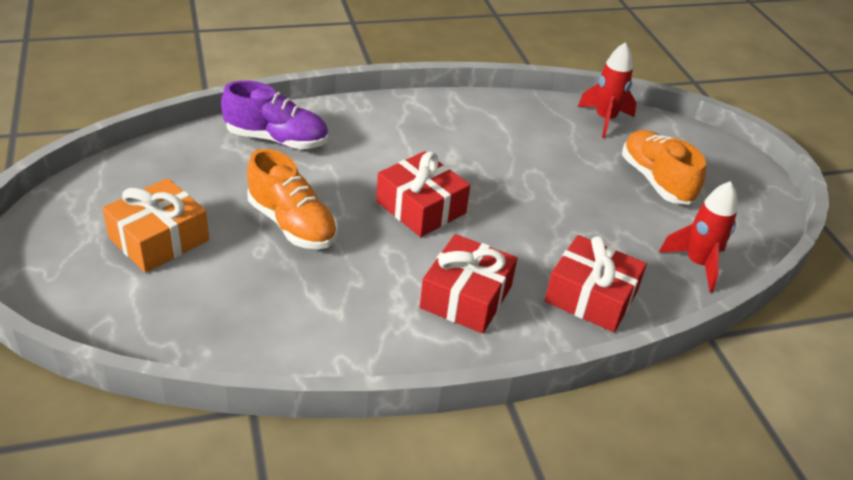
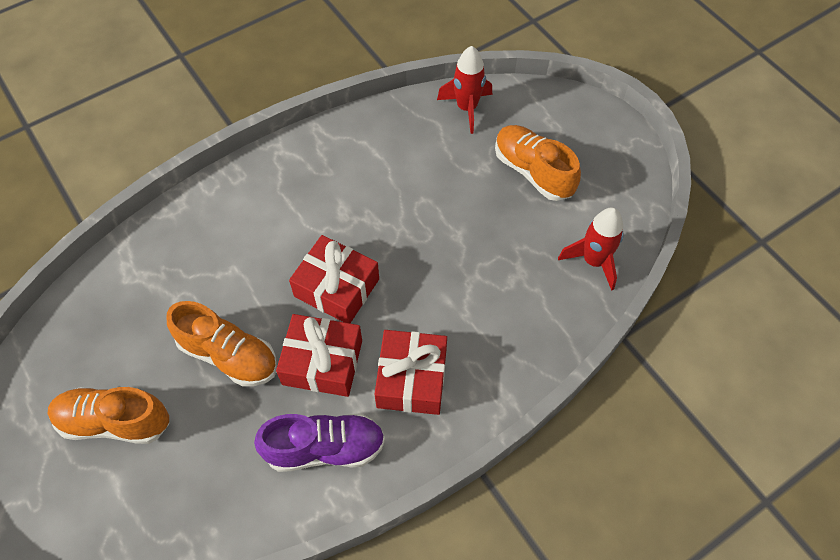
camera: 15 degrees left, 20 degrees up
orange gift [102,178,209,273] -> orange shoe [48,387,169,444]
purple shoe [221,80,328,149] -> purple shoe moved to [254,413,385,472]
red gift [545,235,647,332] -> red gift moved to [276,314,362,397]

